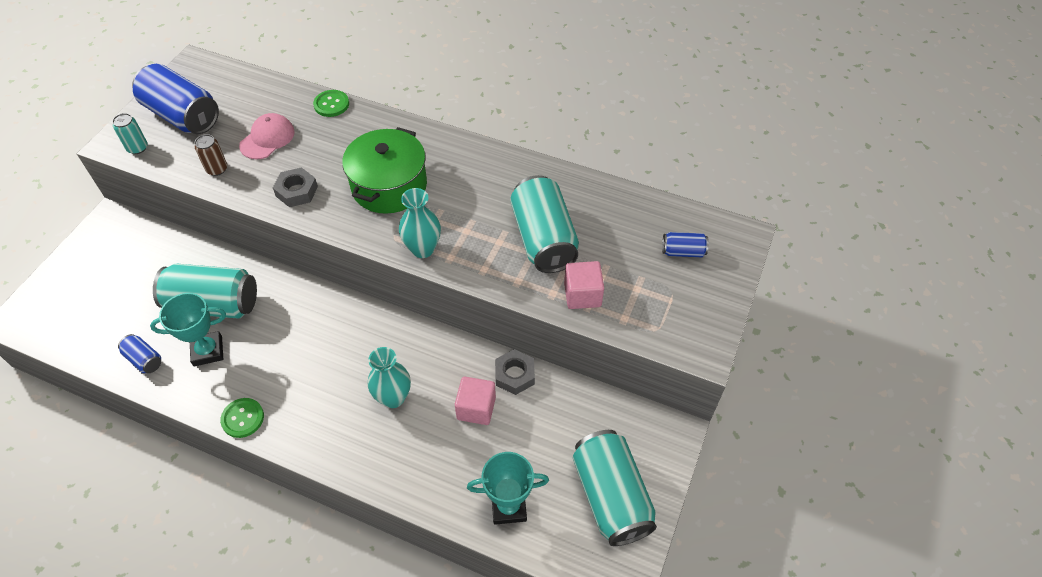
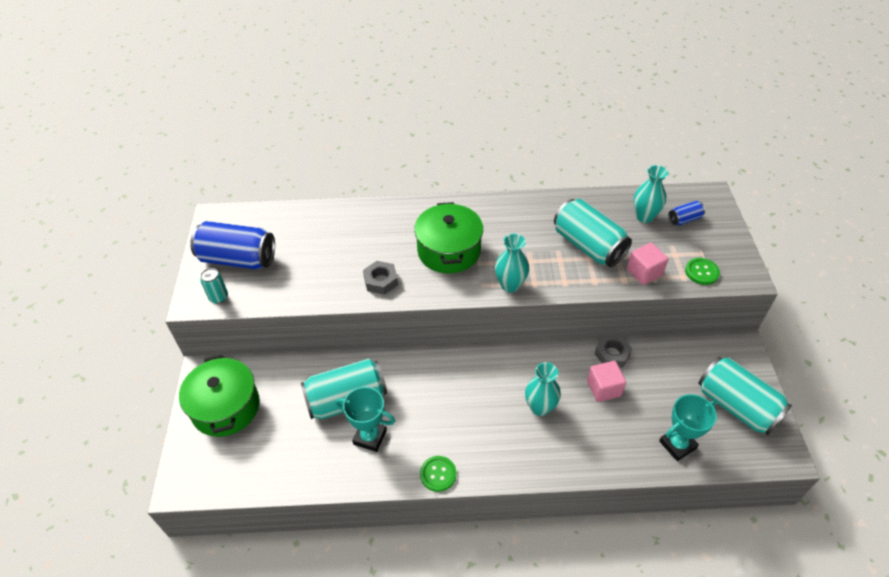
camera: 25 degrees left, 5 degrees down
blue can [118,334,161,373] -> none
turquoise trophy [150,293,226,366] -> turquoise trophy turned 60 degrees clockwise [335,387,395,452]
brown can [195,134,227,176] -> none
pink cap [239,113,295,159] -> none
green button [313,90,349,117] -> green button moved to [685,258,720,285]
none -> green pot [179,354,260,437]
none -> turquoise vase [633,165,668,223]

